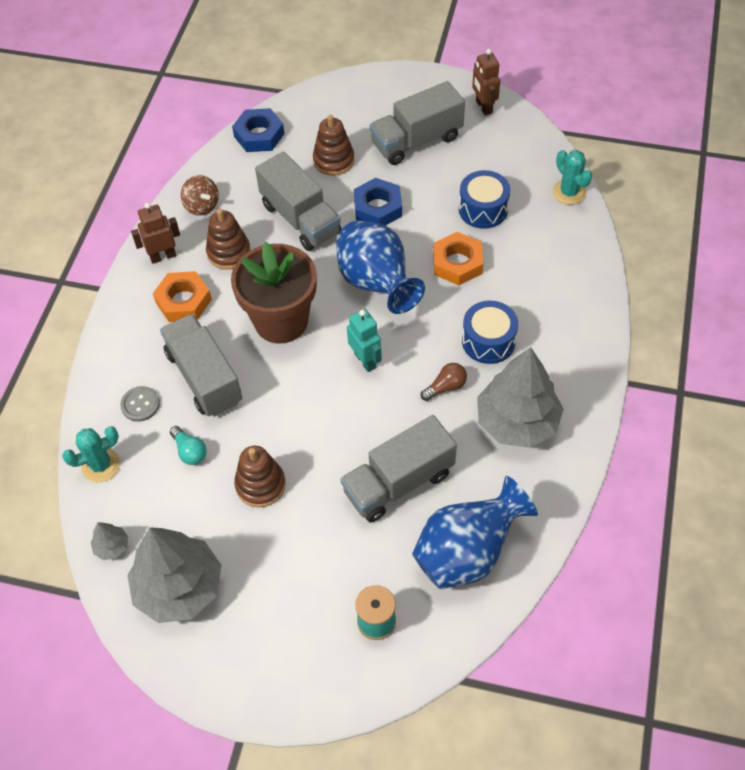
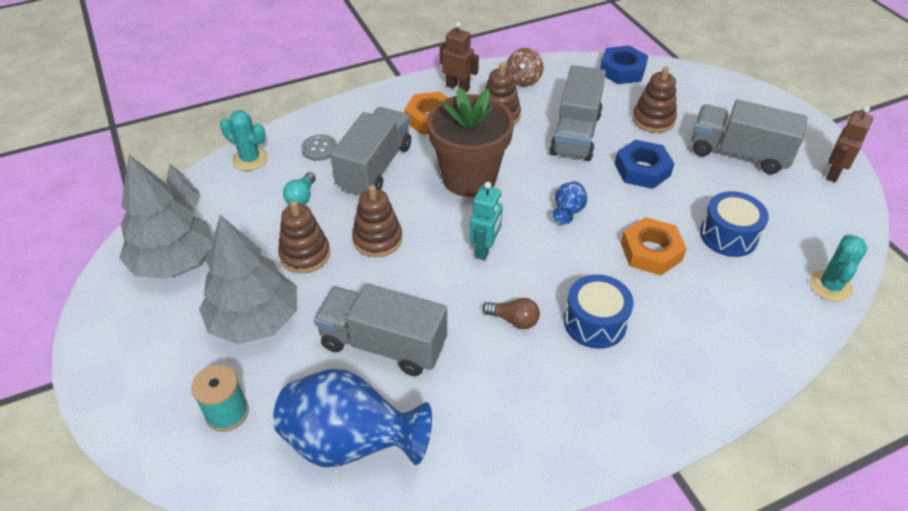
camera: 50 degrees right, 10 degrees down
blue vase [336,220,425,314] -> blue vase [553,181,587,224], size x0.45
grey tree [477,347,564,448] -> grey tree moved to [199,215,296,344]
none -> brown stacking toy [352,185,402,257]

